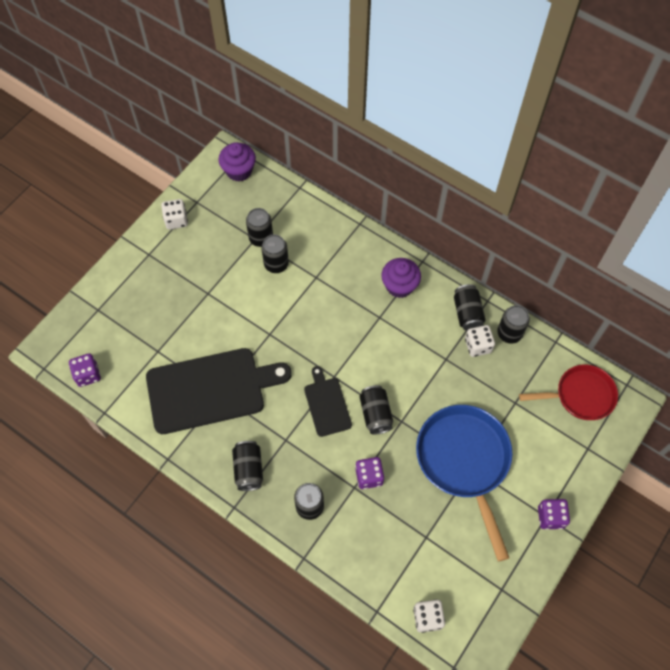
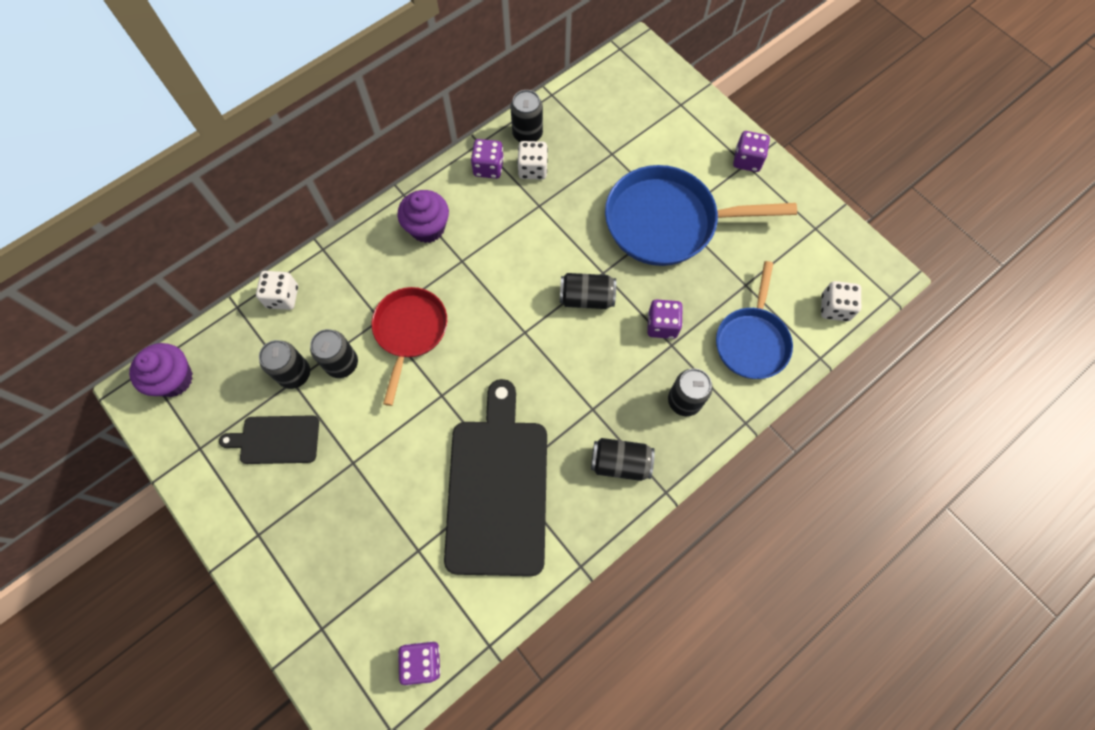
camera: 75 degrees left, 5 degrees up
white dice [161,199,188,230] -> white dice moved to [256,271,298,310]
black cutting board [304,366,352,437] -> black cutting board moved to [219,415,319,464]
black can [454,284,485,331] -> purple dice [471,139,504,179]
red pan [519,365,618,420] -> red pan moved to [372,287,447,406]
none -> blue pan [716,261,793,379]

